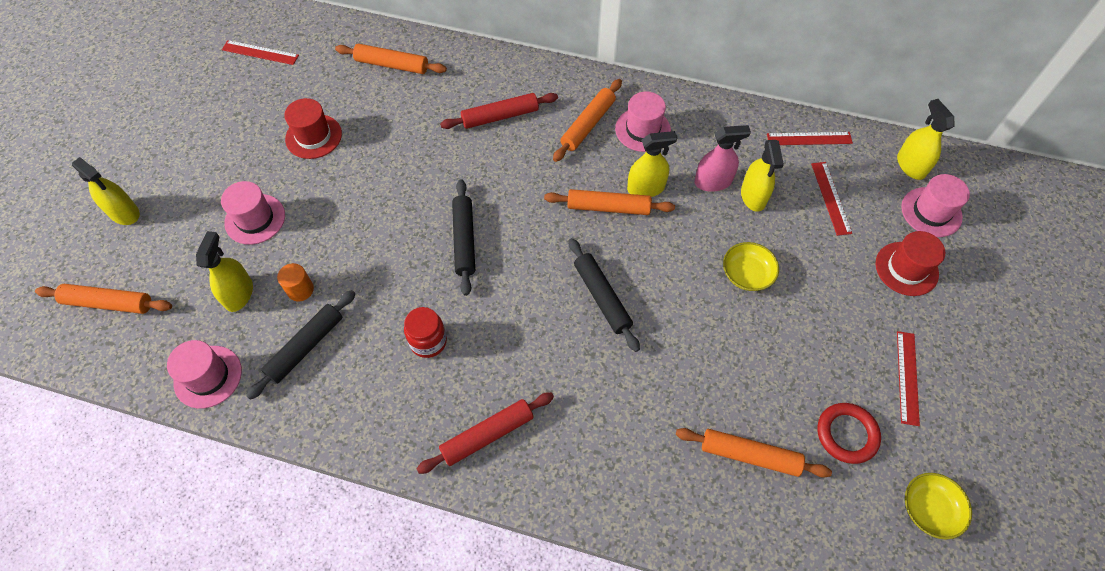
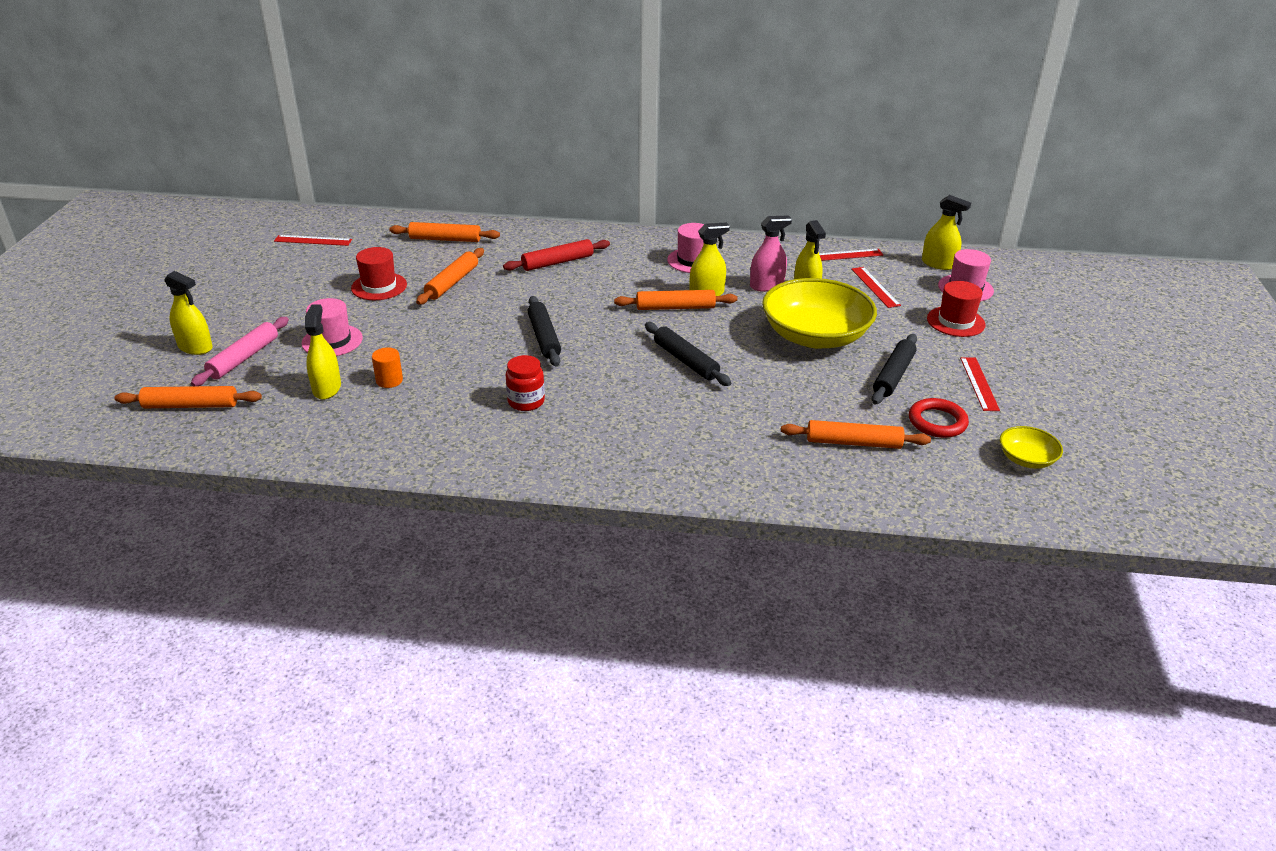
camera: 10 degrees left, 25 degrees down
pink hat [167,340,242,409] -> none
black rolling pin [246,290,356,400] -> black rolling pin moved to [871,334,917,404]
red rolling pin [416,392,554,474] -> none
orange rolling pin [553,79,622,162] -> orange rolling pin moved to [416,248,484,305]
yellow bowl [723,242,779,291] -> yellow bowl [762,278,877,349], size x2.17
yellow spray bottle [897,99,955,180] -> yellow spray bottle turned 150 degrees clockwise [922,195,971,270]
none -> pink rolling pin [191,317,289,386]

